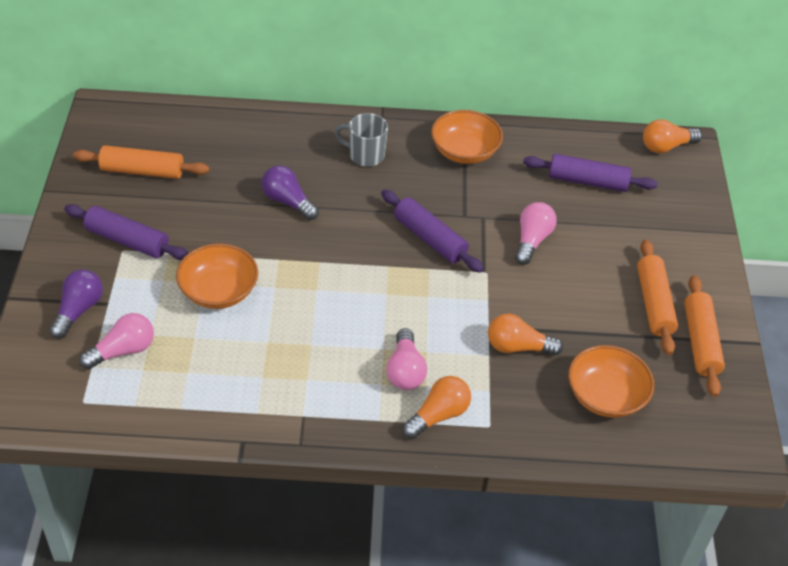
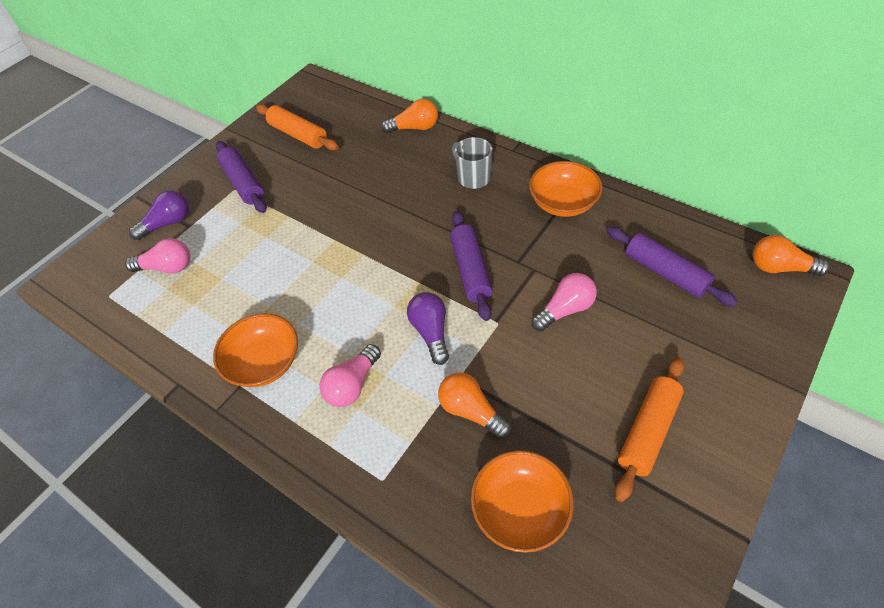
camera: 40 degrees right, 5 degrees up
orange bowl [176,243,258,309] -> orange bowl moved to [213,313,298,387]
purple light bulb [261,165,319,220] -> purple light bulb moved to [407,292,449,365]
orange light bulb [403,376,471,439] -> orange light bulb moved to [381,99,438,133]
orange rolling pin [684,275,725,397] -> none

